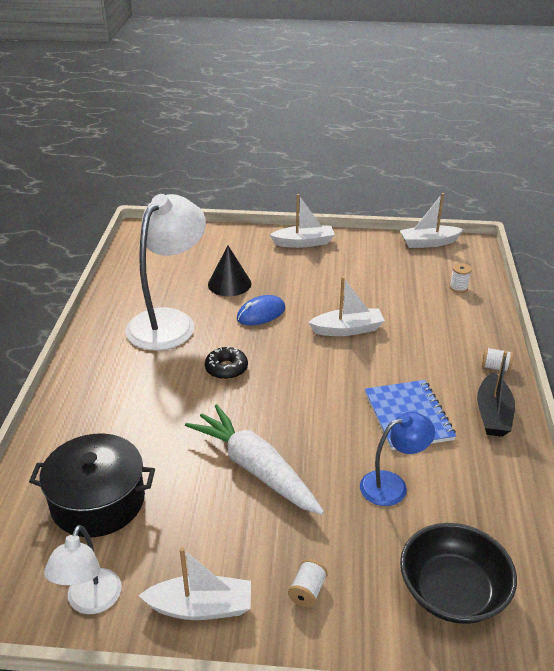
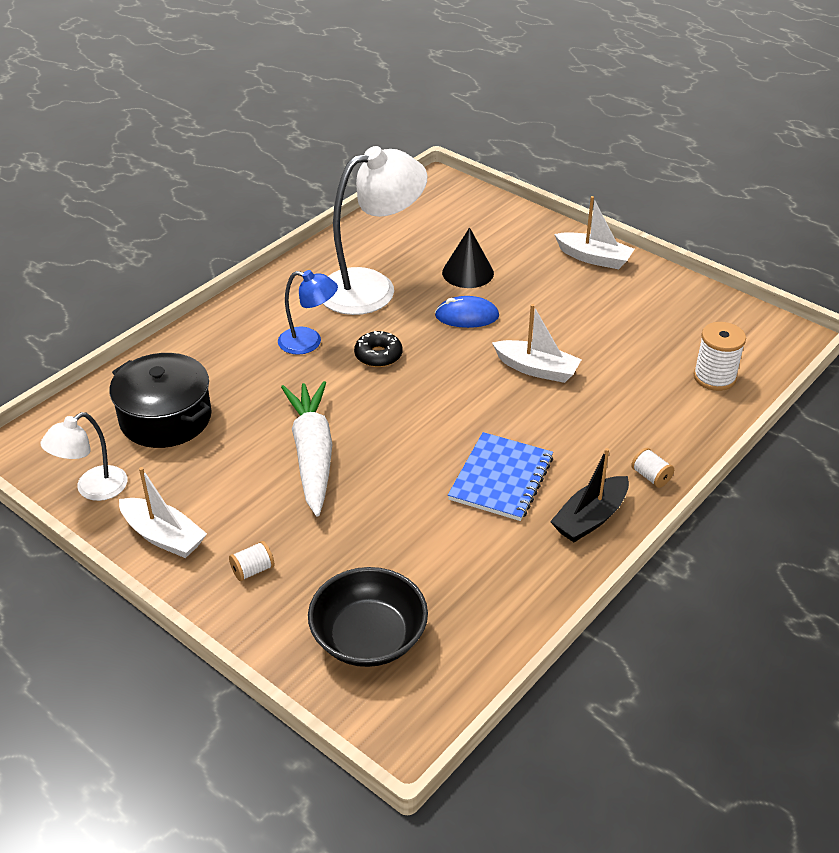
camera: 35 degrees right, 5 degrees up
blue lamp [360,412,435,506] -> blue lamp moved to [278,270,338,355]
white boat [400,193,464,248] -> none
white spool [450,263,472,293] -> white spool [694,322,746,391], size x1.77

